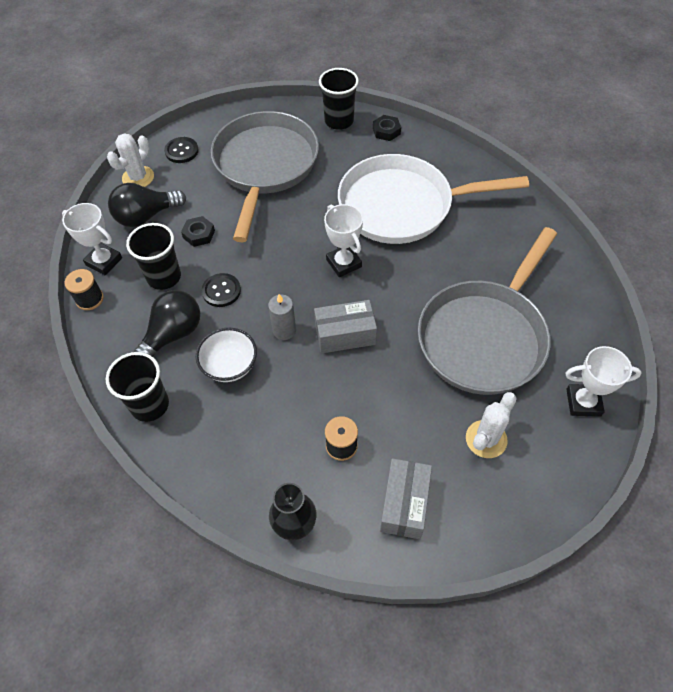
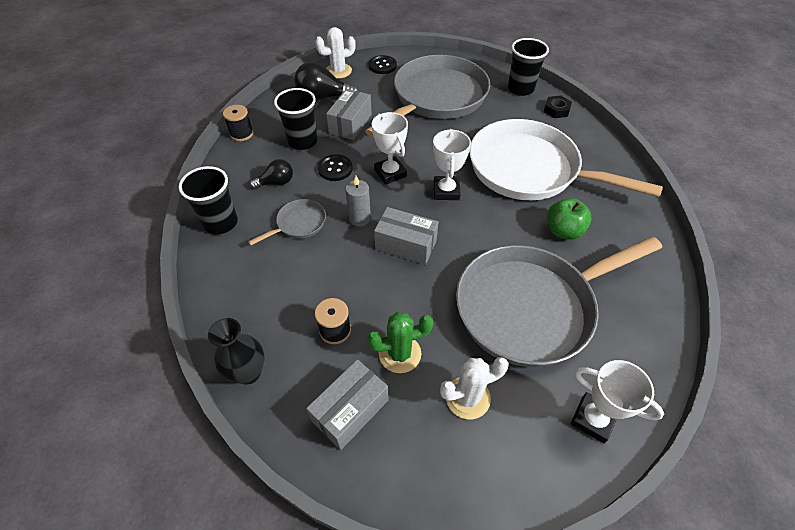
camera: 30 degrees right, 5 degrees down
white trophy [62,203,122,275] -> white trophy moved to [372,112,408,185]
black light bulb [134,290,200,357] -> black light bulb [249,159,293,189], size x0.60
black nut [181,216,215,247] -> grey box [326,89,372,140]
white bowl [196,328,257,382] -> grey pan [248,199,326,245]
none -> green cactus [367,312,434,373]
none -> green apple [547,198,592,240]

